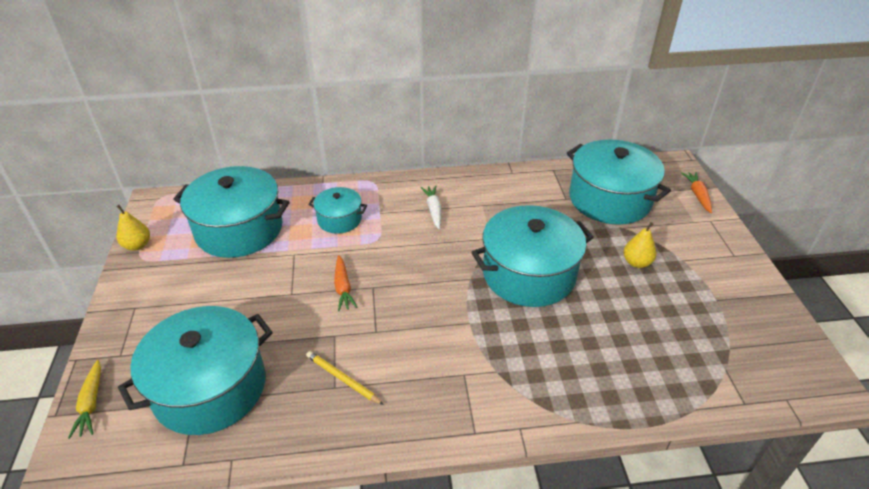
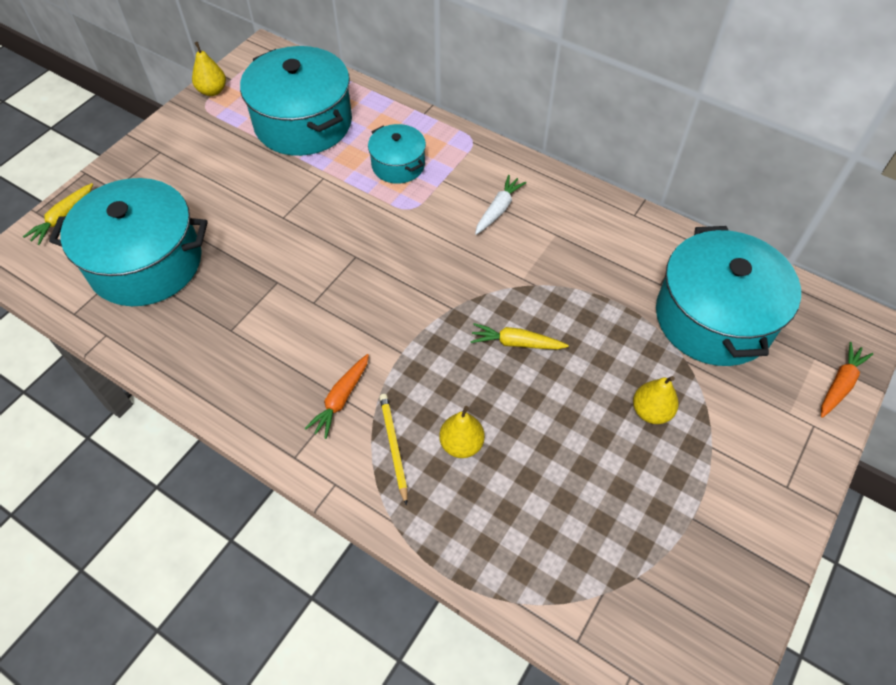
camera: 40 degrees right, 15 degrees up
yellow pencil [306,351,384,405] -> yellow pencil moved to [380,394,408,506]
orange carrot [334,255,358,311] -> orange carrot moved to [304,354,369,439]
turquoise pot [471,205,594,307] -> yellow carrot [470,323,569,350]
none -> yellow pear [439,406,485,458]

